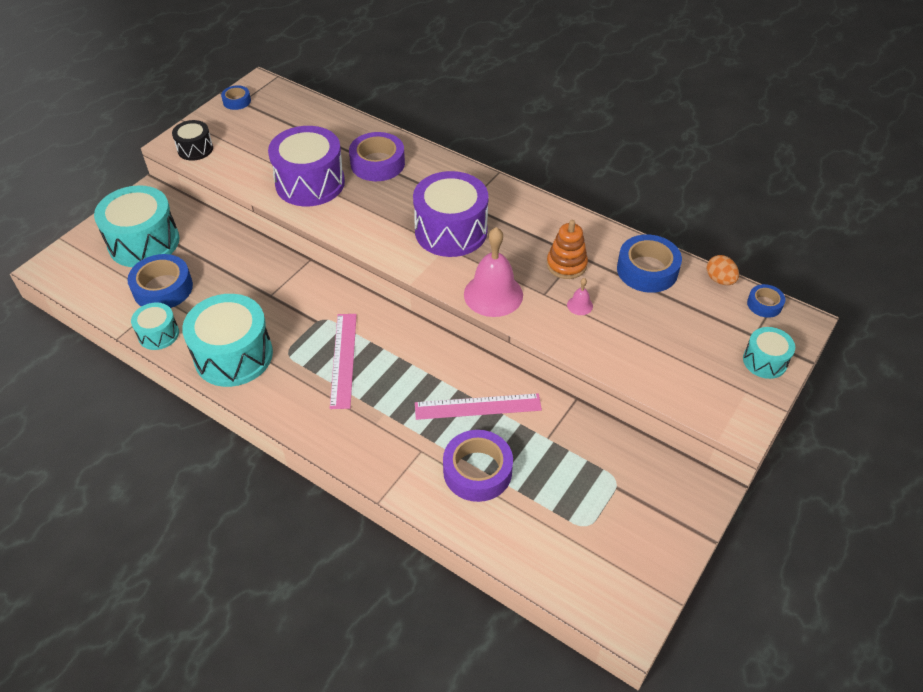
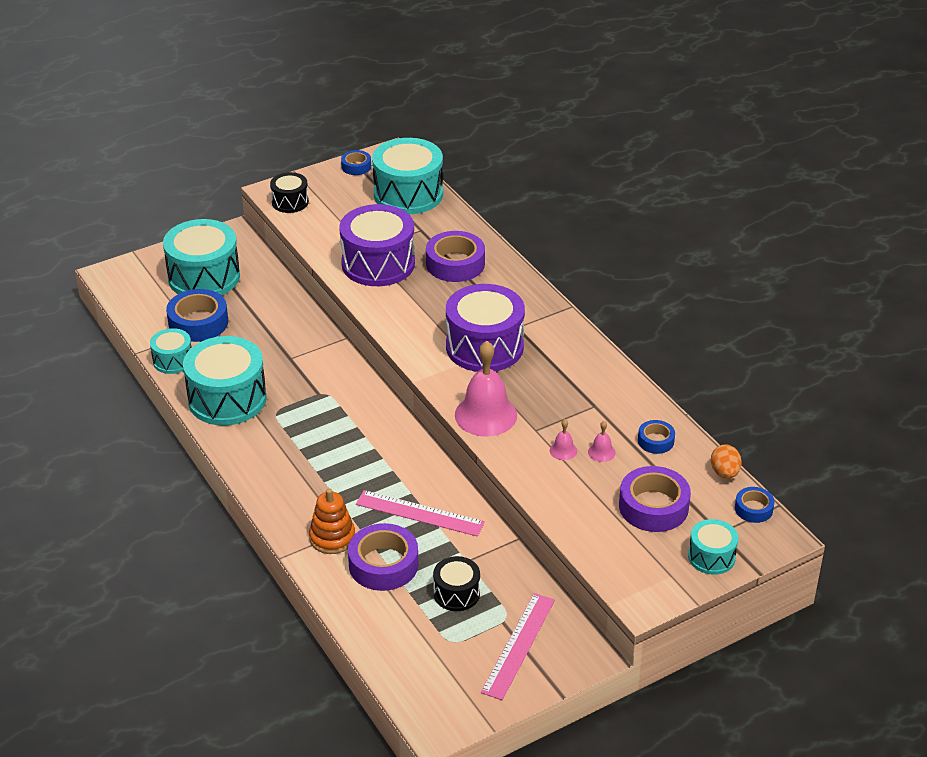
camera: 25 degrees right, 10 degrees down
pink ruler [330,314,357,409] -> pink ruler moved to [481,593,555,700]
orange stacking toy [547,220,588,279] -> orange stacking toy moved to [309,488,355,554]
blue tape [617,234,682,293] -> blue tape [638,420,675,454], size x0.55
none -> turquoise drum [372,138,443,214]
none -> black drum [433,556,480,611]
none -> pink bell [588,421,616,462]
none -> purple tape [619,466,691,532]

